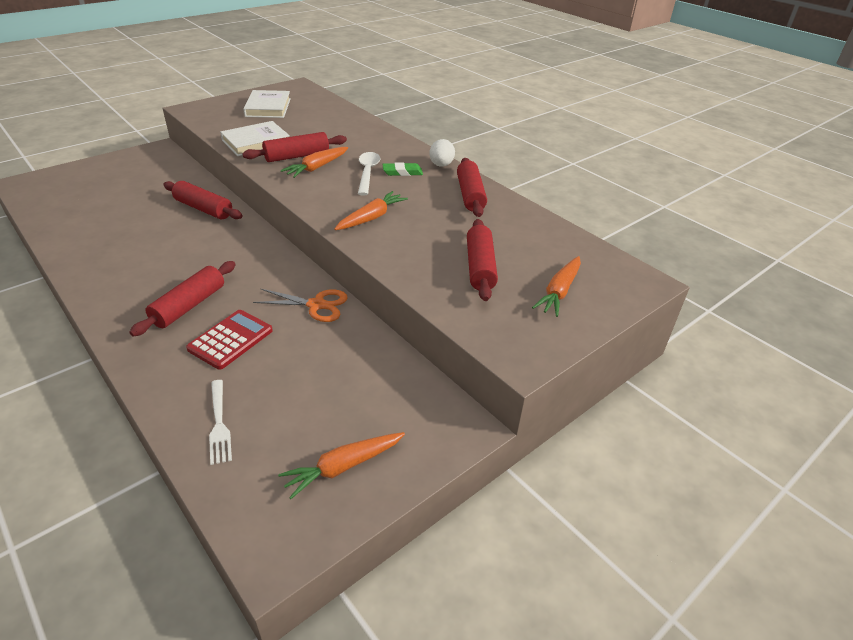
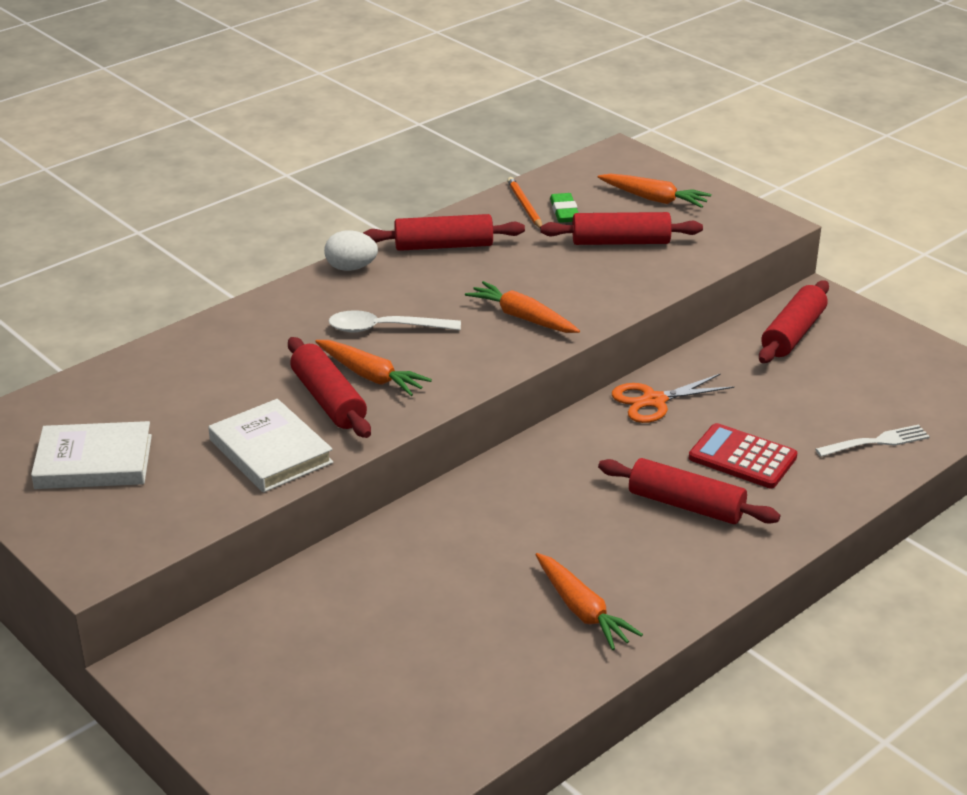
camera: 90 degrees left, 5 degrees down
red rolling pin [164,181,243,219] -> red rolling pin moved to [759,280,829,363]
orange scissors [253,288,348,322] -> orange scissors turned 120 degrees counterclockwise [612,373,734,423]
orange carrot [278,432,405,499] -> orange carrot moved to [535,553,643,650]
green eraser [382,162,423,176] -> green eraser moved to [550,193,578,223]
none -> orange pencil [507,177,542,228]

